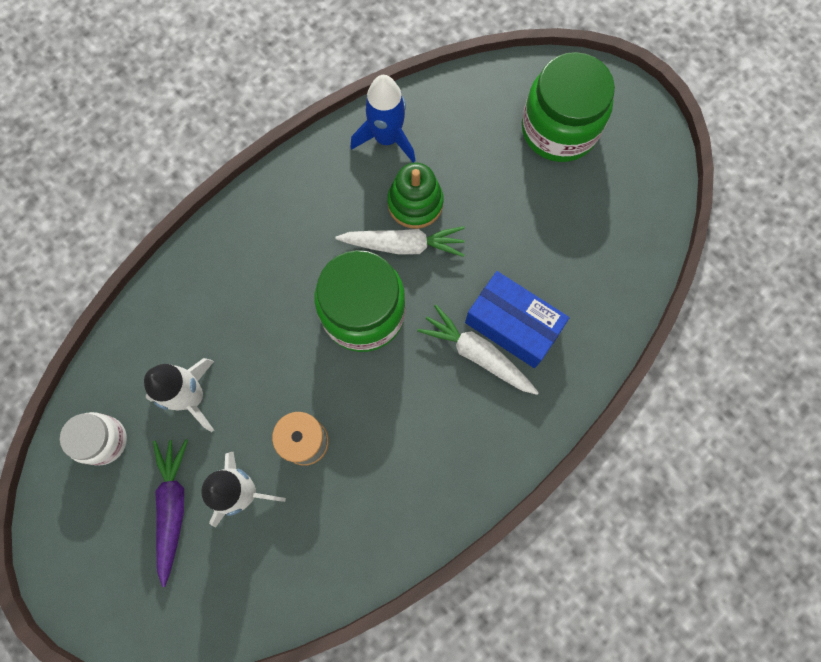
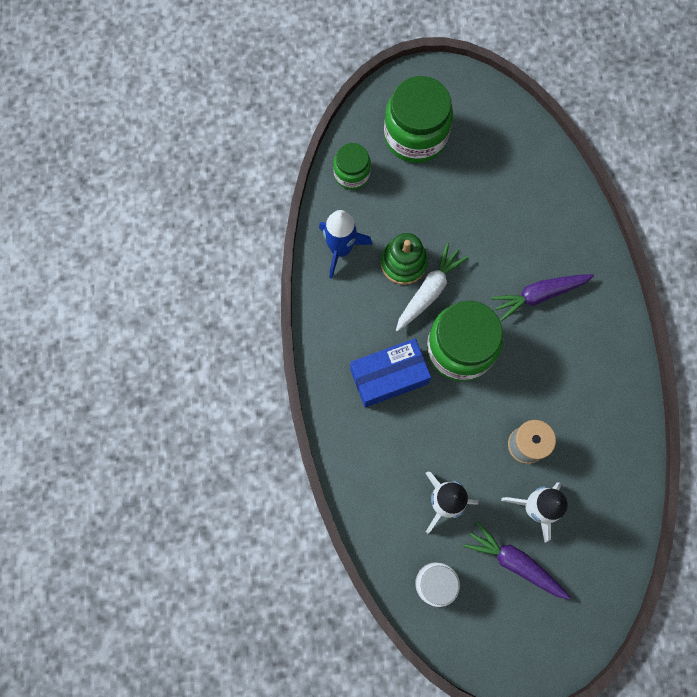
camera: 55 degrees left, 0 degrees up
white carrot [417,305,539,395] -> purple carrot [491,274,594,321]
blue box [465,271,569,368] -> blue box moved to [350,338,431,408]
none -> green jar [333,143,371,190]

